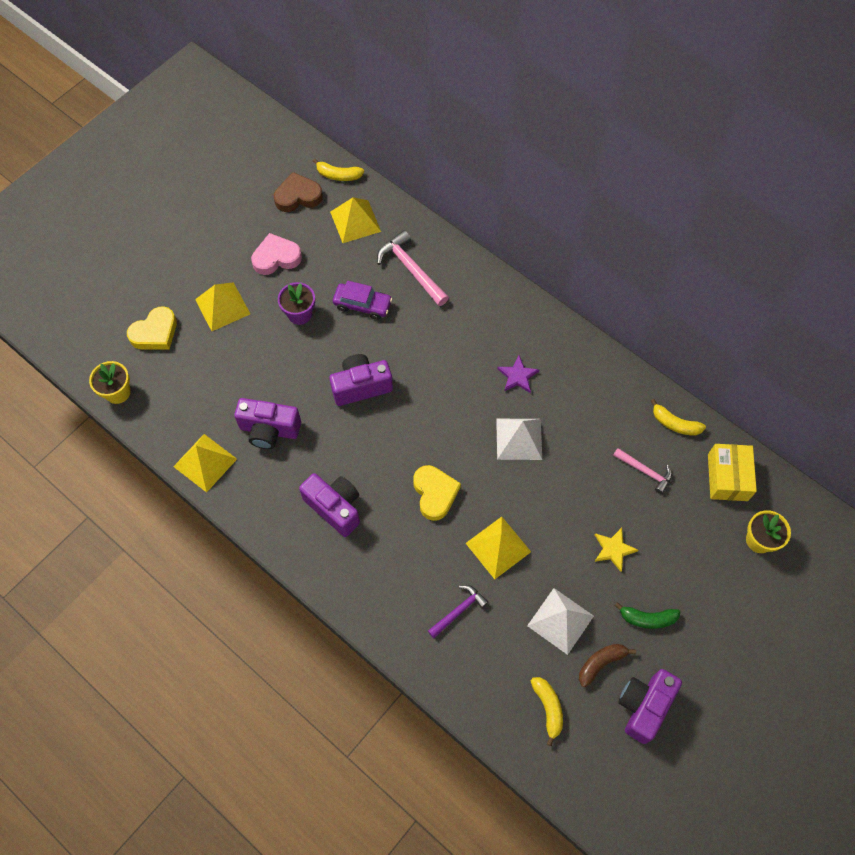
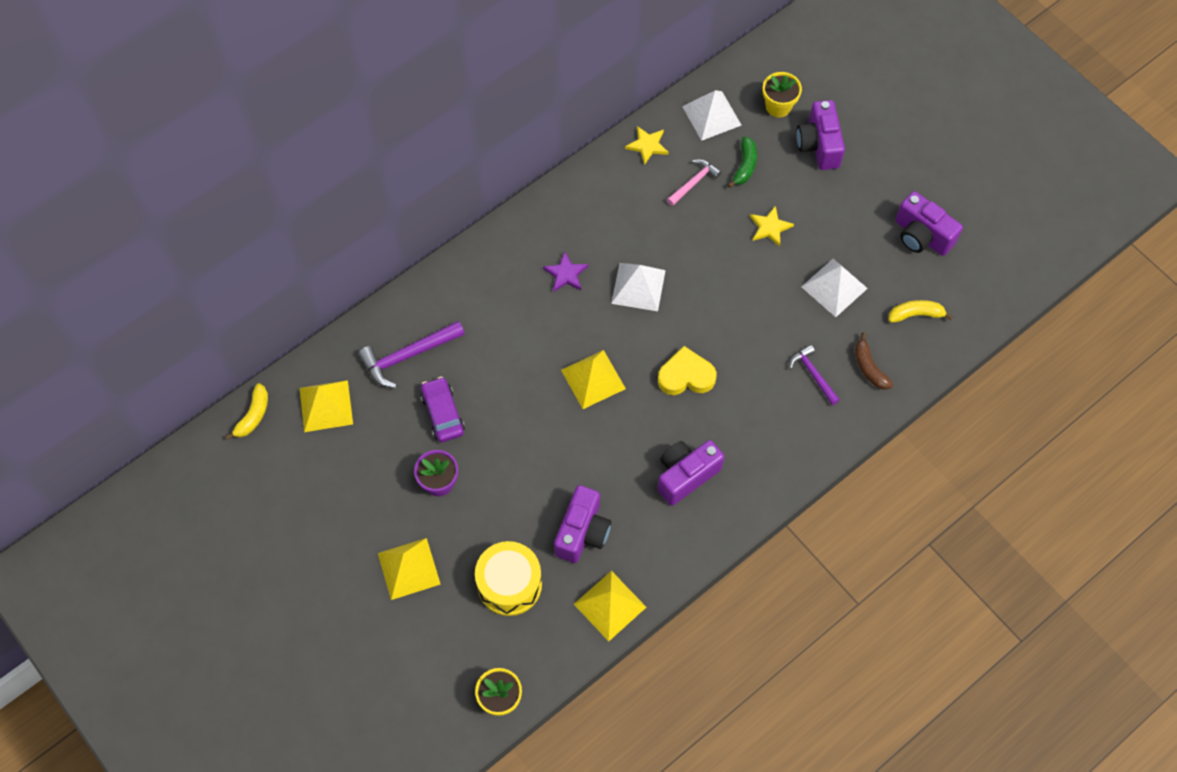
camera: 80 degrees left, 0 degrees up
yellow heart [127,306,177,349] -> none
pink heart [251,233,302,275] -> none
brown heart [274,172,323,212] -> none
purple camera [329,354,393,406] -> purple camera moved to [796,100,845,170]
purple car [333,281,393,320] -> purple car turned 45 degrees counterclockwise [420,377,465,442]
pink hammer [377,230,449,306] -> purple hammer [358,321,465,388]
yellow pyramid [466,517,531,579] -> yellow pyramid moved to [561,350,626,409]
brown banana [579,644,636,687] -> brown banana moved to [855,332,893,390]
green banana [614,602,680,629] -> green banana moved to [728,137,757,188]
yellow banana [651,399,706,436] -> yellow star [625,126,669,165]
yellow box [708,444,757,501] -> white pyramid [682,90,741,141]
none -> yellow drum [475,541,542,616]

